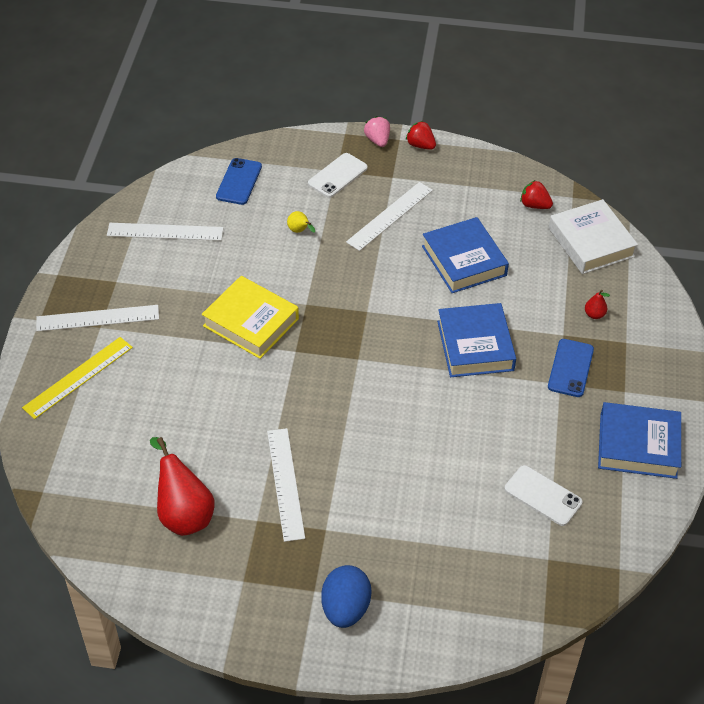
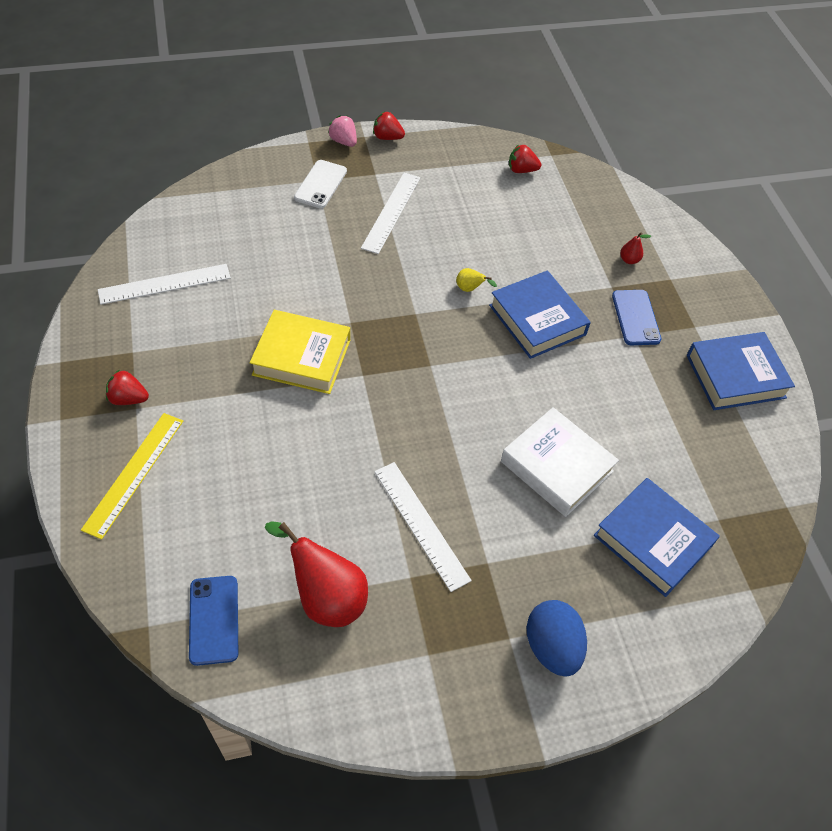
camera: 25 degrees left, 5 degrees up
white ruler [36,305,159,331] -> red strawberry [106,369,149,405]
blue phone [216,158,262,205] -> blue phone moved to [189,576,238,666]
yellow pear [287,211,315,233] -> yellow pear moved to [456,268,497,292]
blue book [422,217,509,293] -> blue book moved to [594,478,720,597]
white phone [504,465,583,526] -> none
white book [549,199,638,274] -> white book moved to [501,407,619,517]

